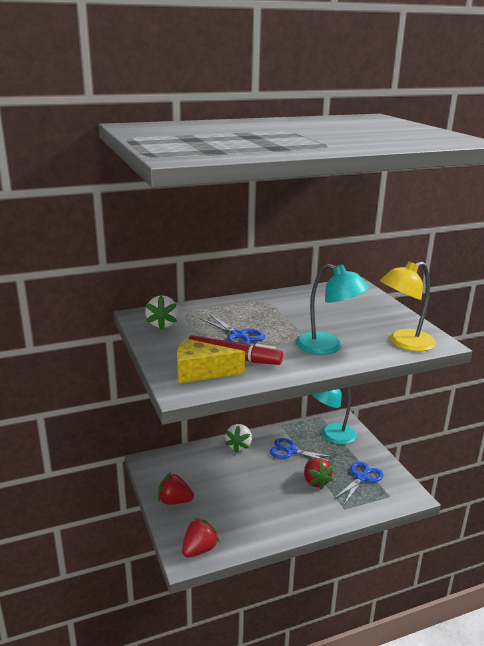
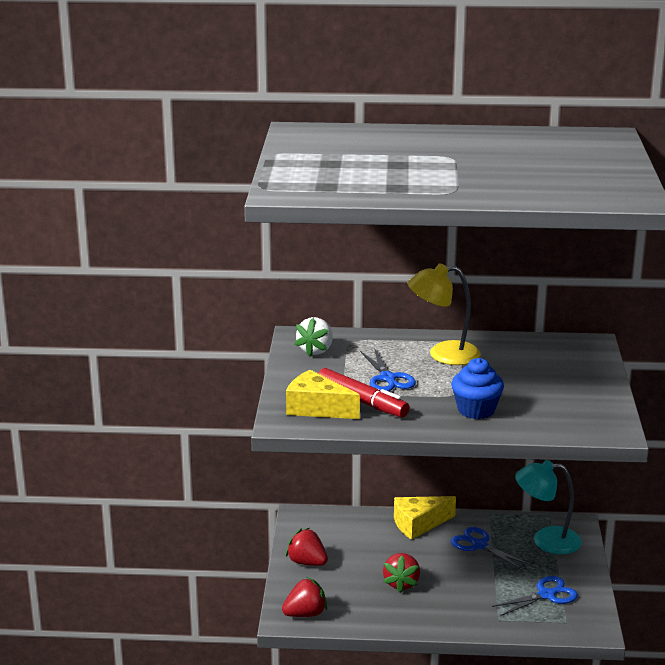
camera: 25 degrees right, 0 degrees up
white strawberry [225,424,252,453] -> yellow cheese [394,496,456,540]
turquoise lamp [296,264,369,355] -> blue cupcake [451,358,504,419]
red strawberry [304,458,333,489] -> red strawberry moved to [383,553,420,593]
yellow lamp [380,261,436,352] -> yellow lamp moved to [408,263,480,365]

